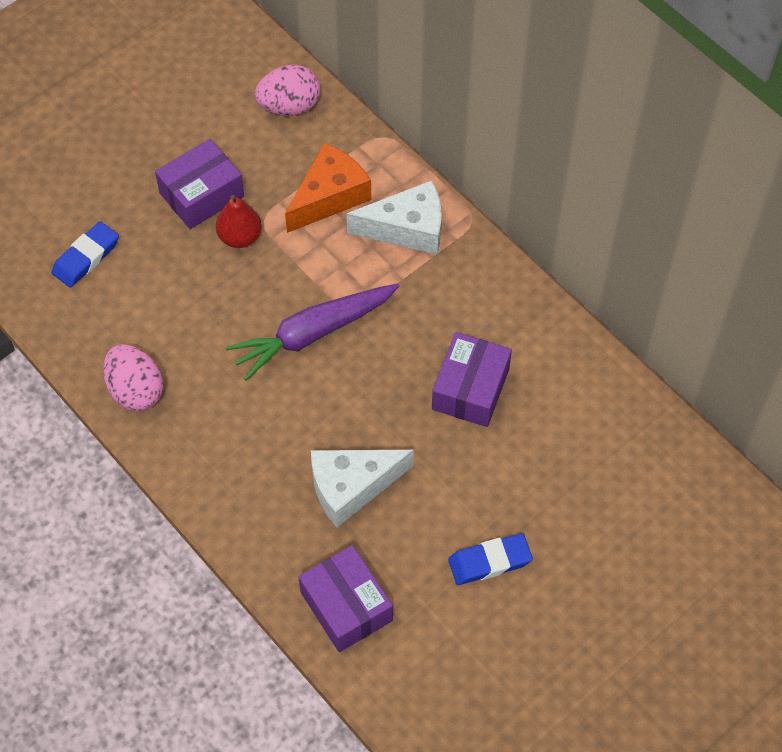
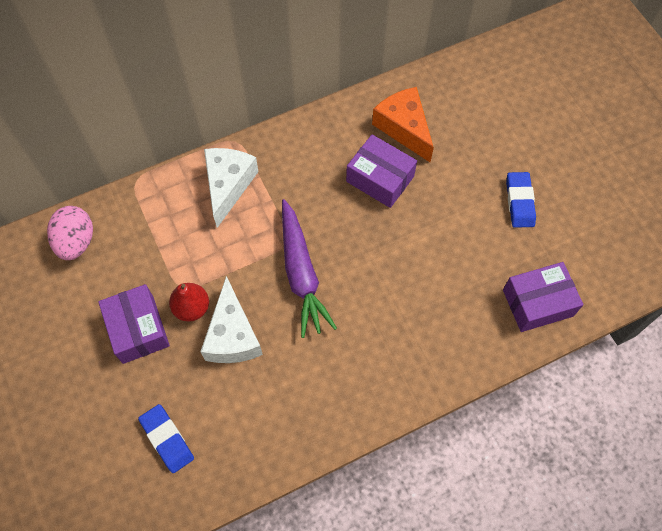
camera: 75 degrees left, 5 degrees up
pink egg [103,344,164,411] -> none
orange cheese [285,143,371,233] -> orange cheese moved to [372,87,434,162]
white cheese [311,450,414,528] -> white cheese moved to [200,276,263,363]

